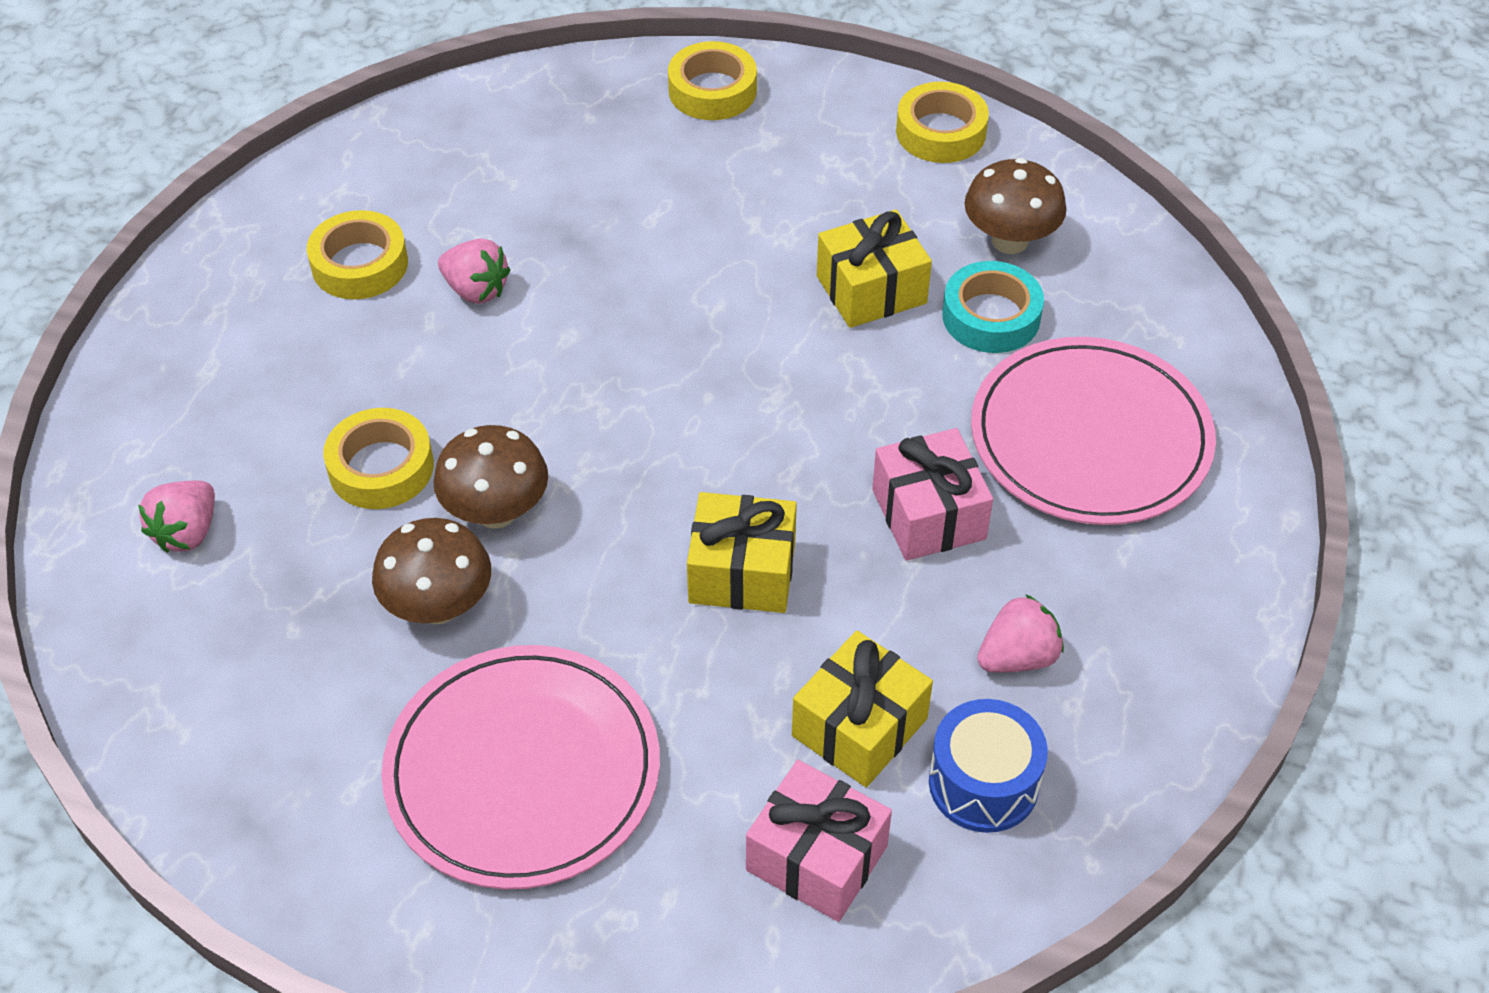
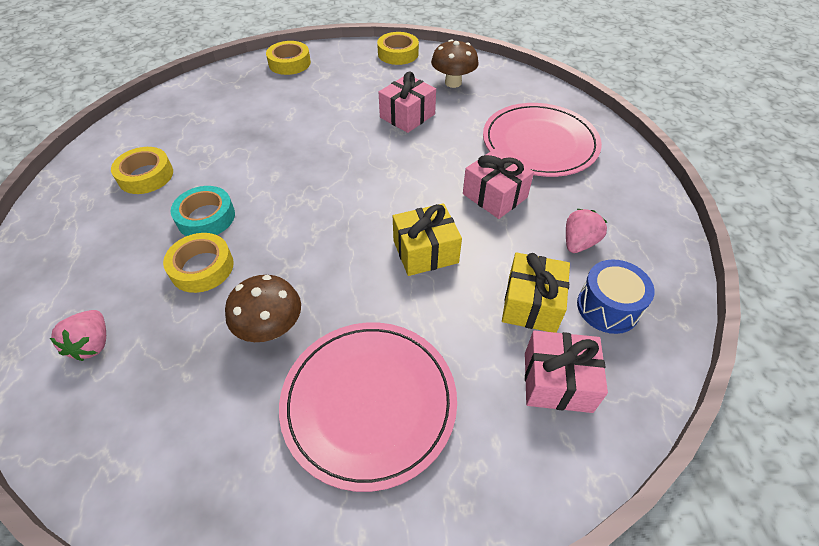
camera: 25 degrees left, 0 degrees up
brown mushroom [433,425,548,529] -> none
pink strawberry [438,238,510,304] -> none
yellow gift [817,210,932,328] -> pink gift [379,71,436,133]
turquoise tape [942,261,1044,353] -> turquoise tape moved to [171,186,235,236]

